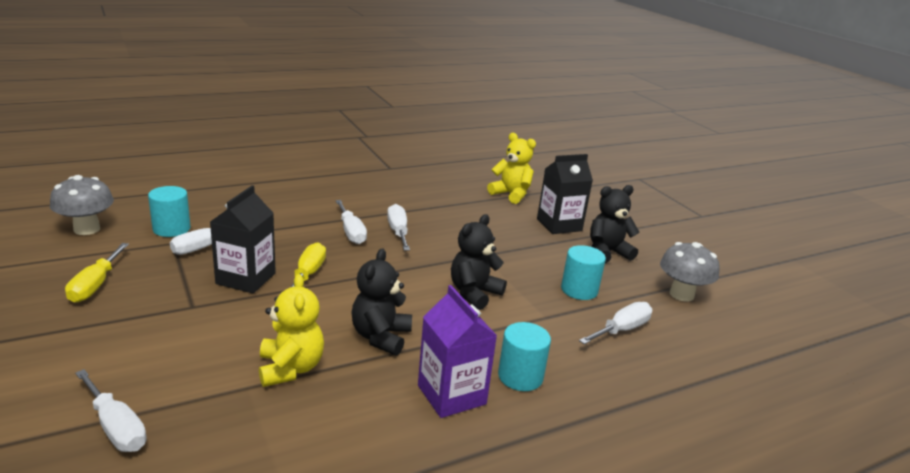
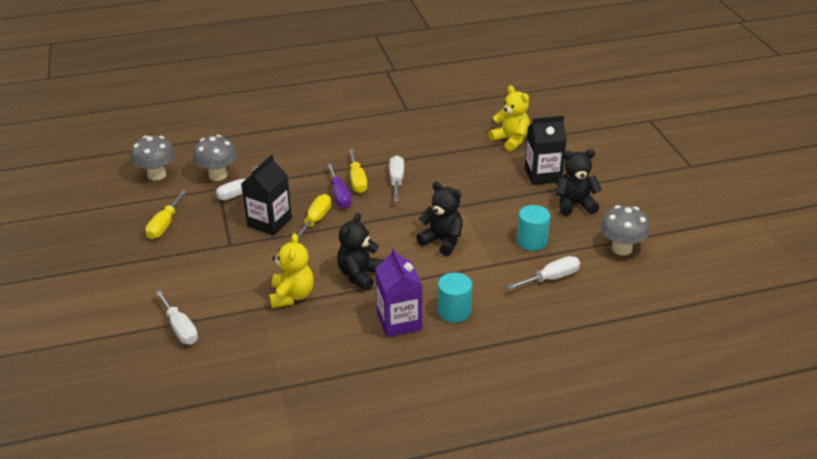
camera: 15 degrees right, 10 degrees up
turquoise cylinder [148,186,191,237] -> grey mushroom [193,135,237,181]
white screwdriver [335,200,367,244] -> yellow screwdriver [349,149,367,193]
black teddy bear [451,214,507,310] -> black teddy bear turned 75 degrees clockwise [416,182,463,256]
none -> purple screwdriver [327,163,352,208]

